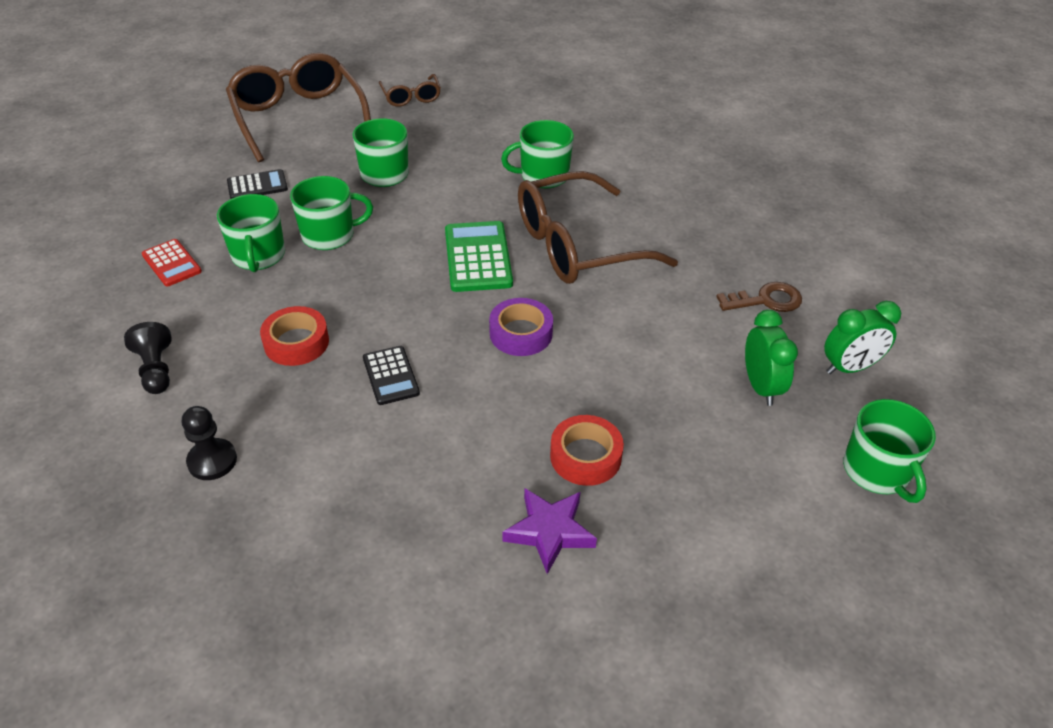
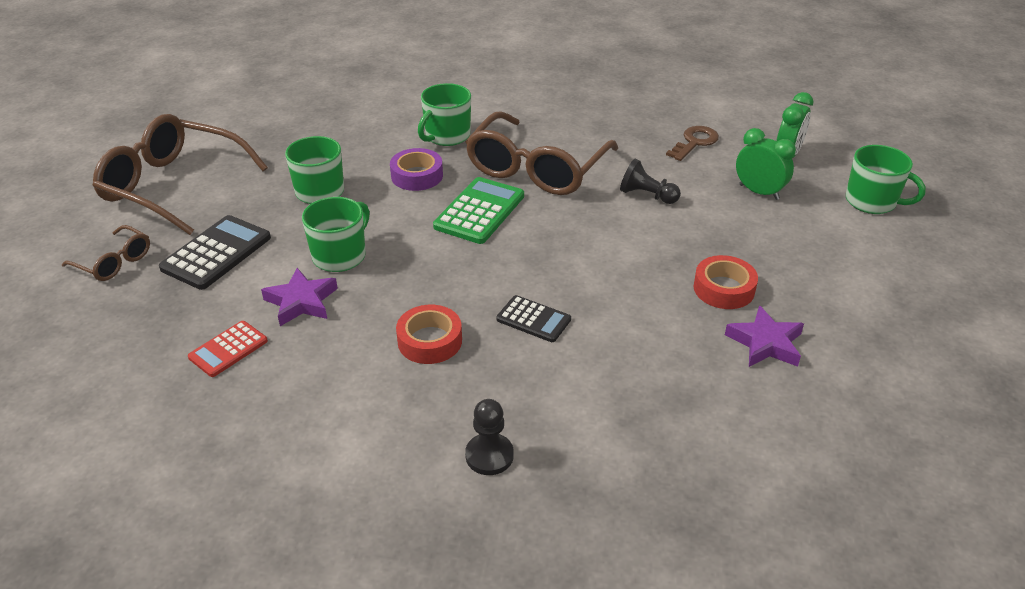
camera: 40 degrees left, 5 degrees down
black pawn [124,322,172,394] -> black pawn moved to [620,159,681,204]
red calculator [142,239,202,287] -> red calculator turned 120 degrees clockwise [188,321,268,377]
green mug [217,194,285,272] -> purple star [261,268,338,326]
black calculator [227,169,288,199] -> black calculator [159,215,271,290], size x1.62
brown glasses [379,74,441,107] -> brown glasses moved to [62,225,150,281]
green calculator [445,221,513,292] -> green calculator turned 75 degrees clockwise [433,177,524,244]
purple tape [489,298,553,356] -> purple tape moved to [390,148,443,191]

